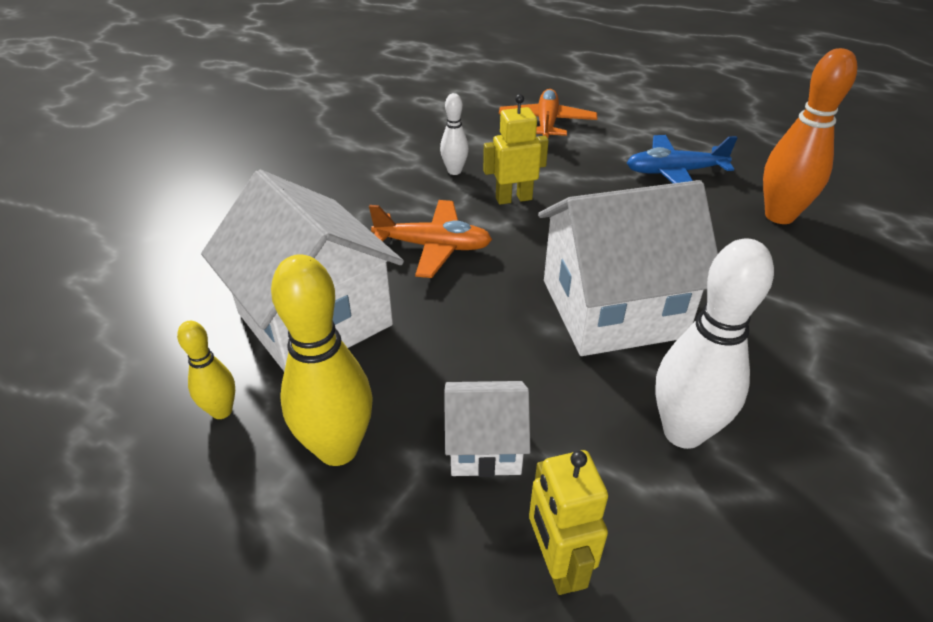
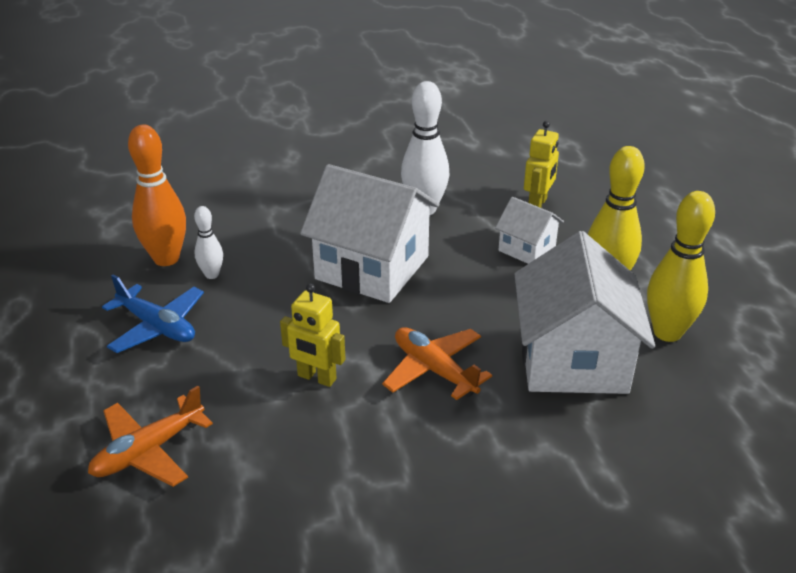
camera: 140 degrees left, 5 degrees down
yellow bowling pin [177,321,235,419] -> yellow bowling pin [647,191,715,342], size x1.88
white bowling pin [440,93,469,175] -> white bowling pin moved to [194,206,223,279]

